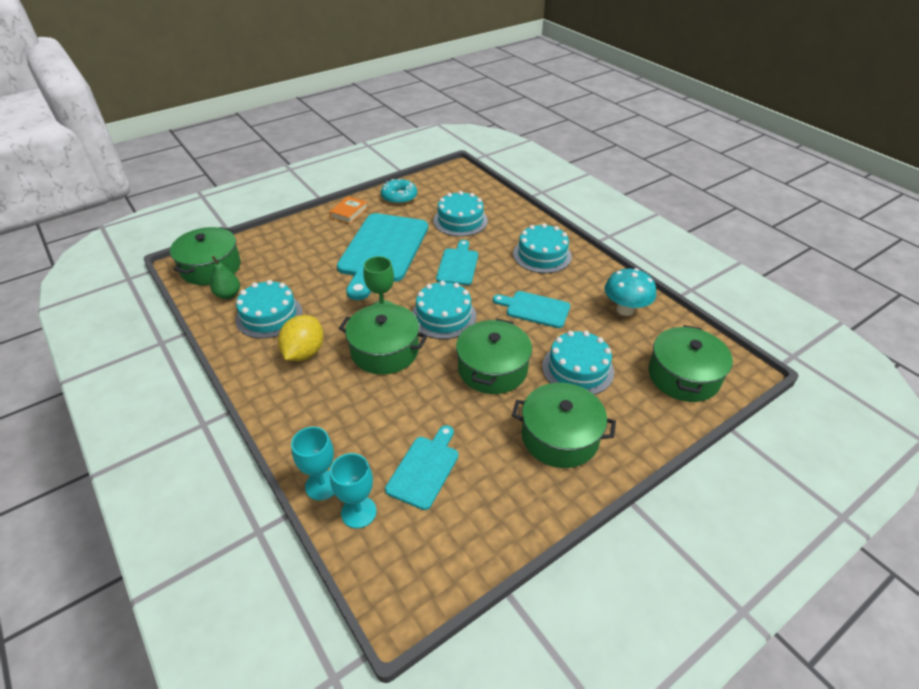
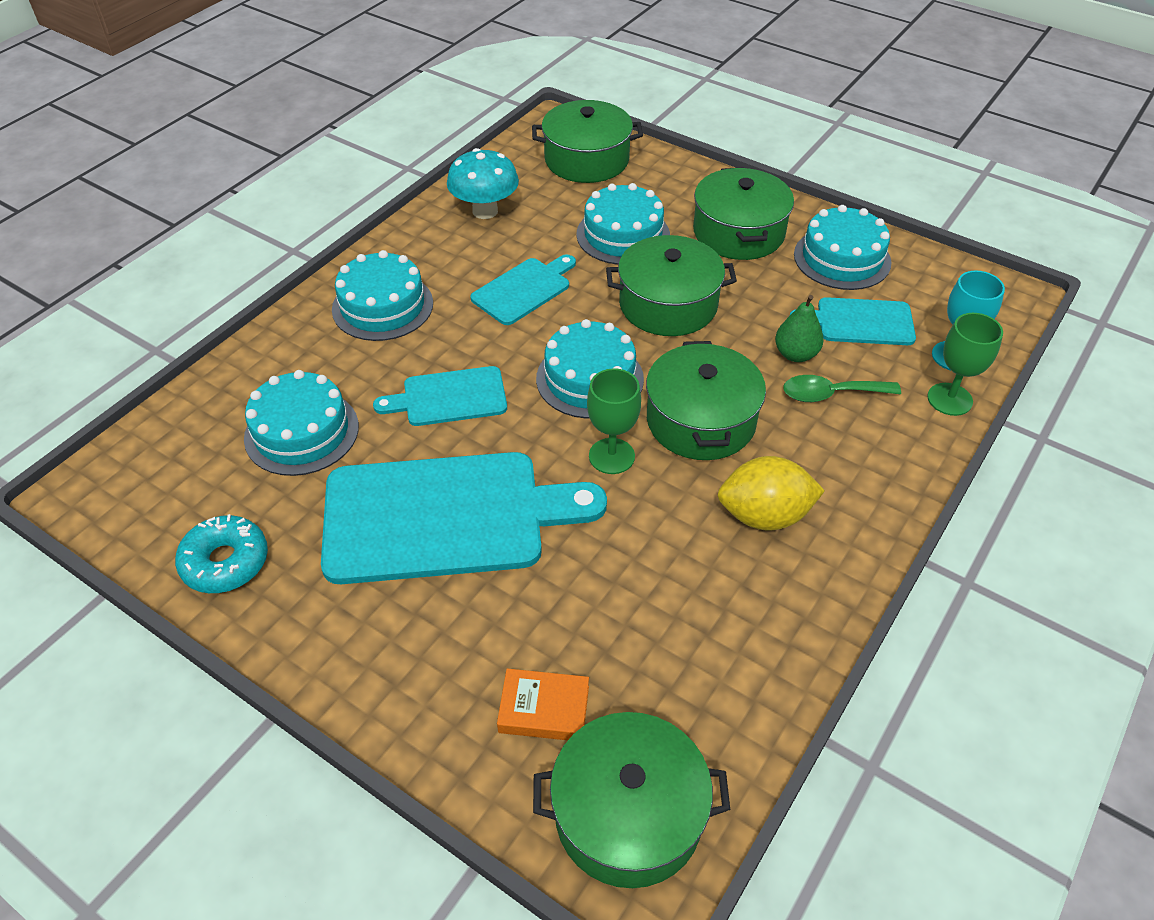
camera: 110 degrees left, 5 degrees up
green pear [210,256,240,299] -> green pear moved to [775,295,824,362]
turquoise cake [235,280,303,339] -> turquoise cake moved to [794,205,891,290]
turquoise goblet [291,427,334,500] -> green goblet [927,313,1003,416]
orange book [329,196,368,224] -> orange book moved to [497,668,589,740]
turquoise cutting board [493,291,570,328] -> turquoise cutting board turned 135 degrees counterclockwise [470,254,576,325]
none -> green spoon [783,375,901,402]

